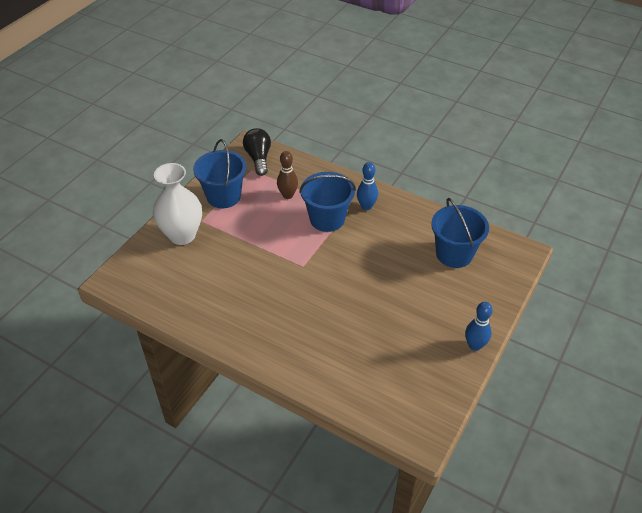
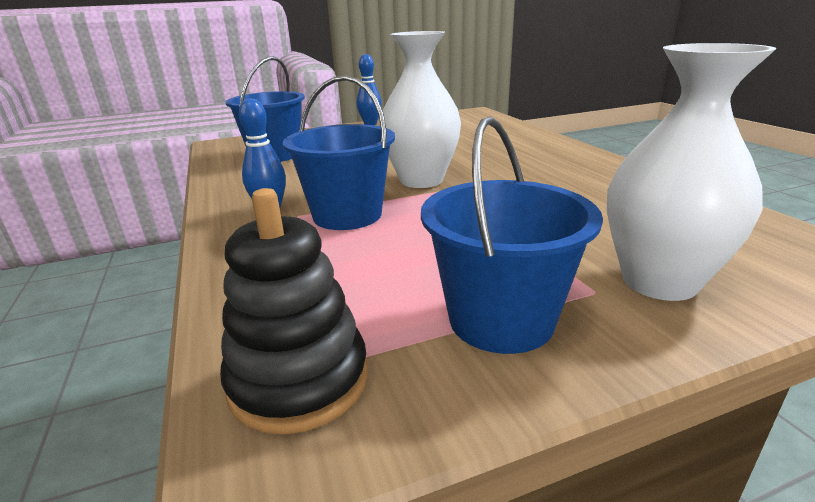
camera: 140 degrees left, 20 degrees down
black light bulb [243,128,271,176] -> black stacking toy [220,188,368,434]
brown bowling pin [277,151,298,199] -> none
none -> white vase [379,31,461,188]

